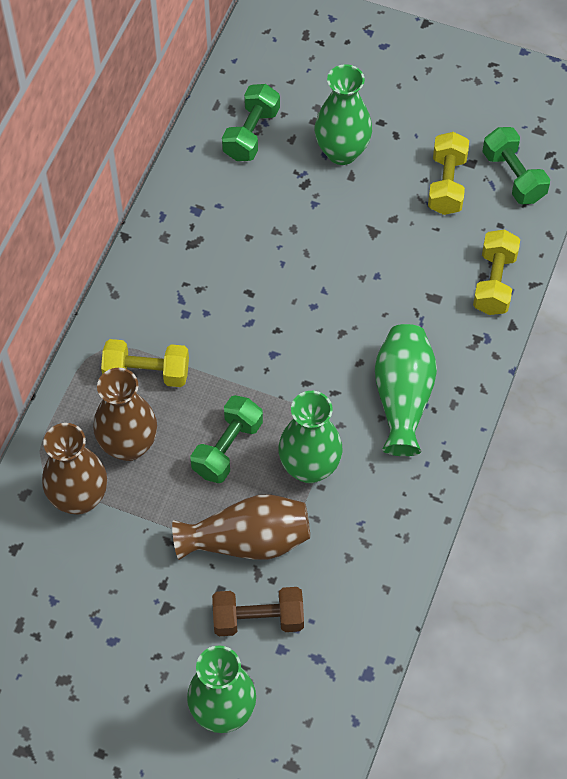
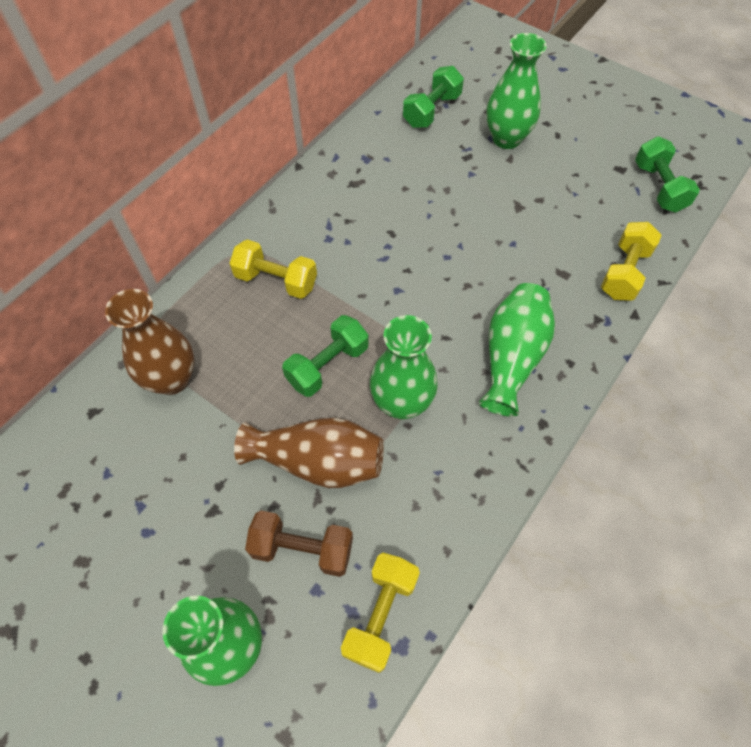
camera: 15 degrees right, 0 degrees up
brown vase [93,368,157,461] -> none
yellow dumbbell [428,132,469,215] -> yellow dumbbell moved to [341,553,420,673]

